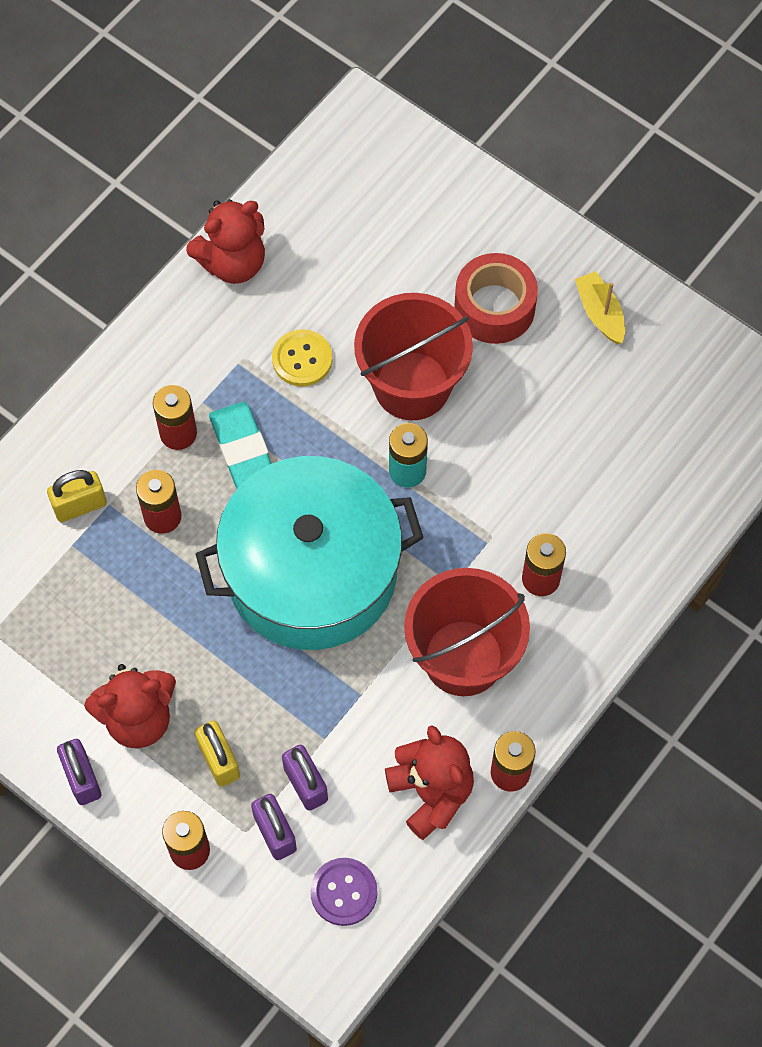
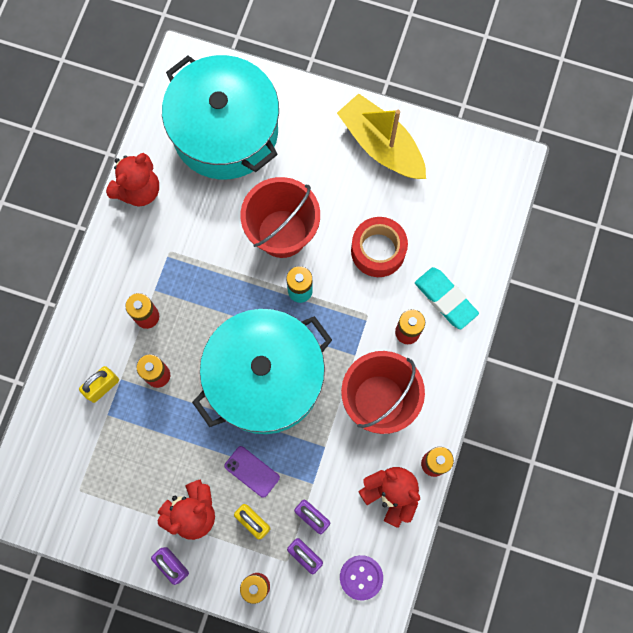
camera: 20 degrees left, 10 degrees up
turquoise eraser [209,402,272,489] -> turquoise eraser moved to [415,267,479,329]
yellow button [272,329,332,387] -> none
red tape [454,253,538,344] -> red tape moved to [351,217,408,277]
yellow boat [575,271,625,344] -> yellow boat [337,93,426,179], size x1.99
none -> turquoise pot [162,55,279,180]
none -> purple phone [224,446,280,498]

